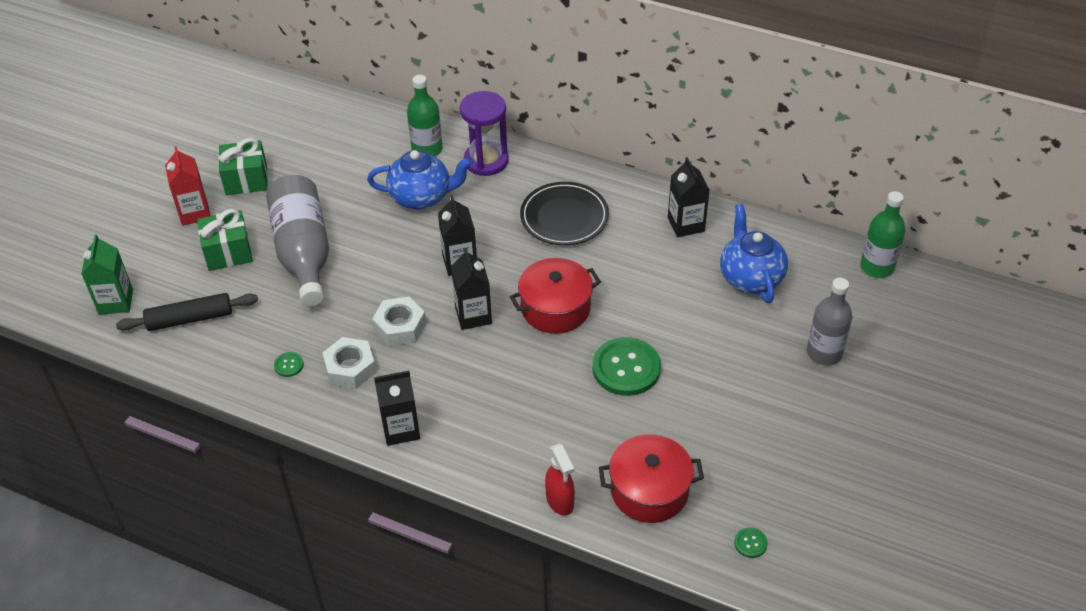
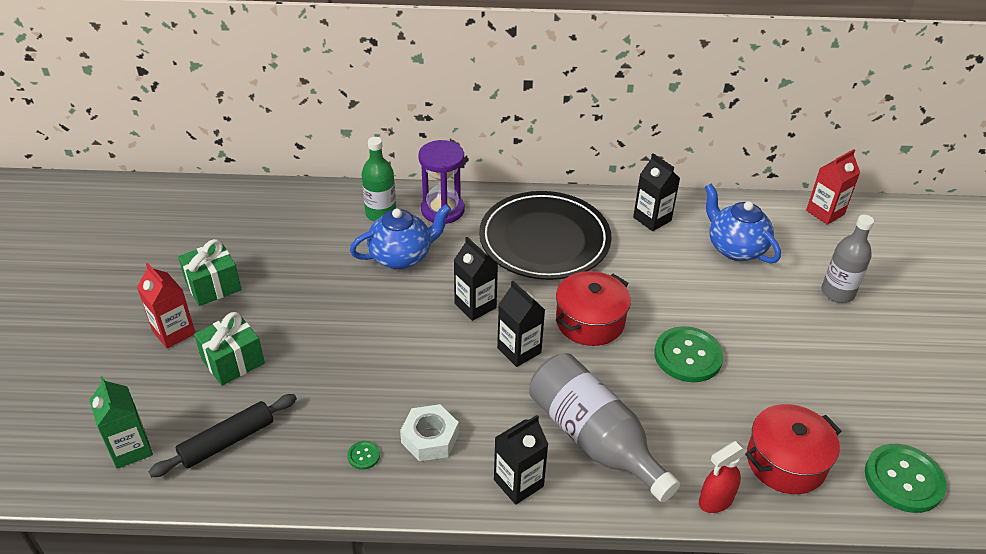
camera: 25 degrees left, 5 degrees down
grey bottle [266,175,329,306] -> grey bottle moved to [529,353,680,502]
white nut [372,297,426,346] -> none
black plate [520,182,609,245] -> black plate [479,191,612,280], size x1.53
red spray bottle [545,444,575,516] -> red spray bottle turned 105 degrees clockwise [699,441,747,513]
green button [734,527,768,558] -> green button [865,444,947,513], size x2.33
green bottle [860,191,906,278] -> red carton [806,149,860,225]

